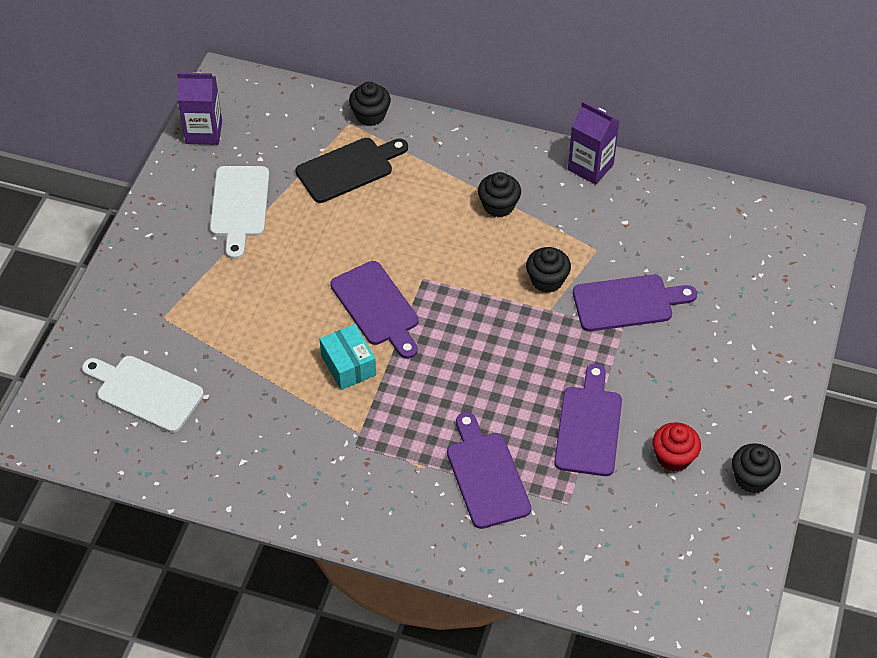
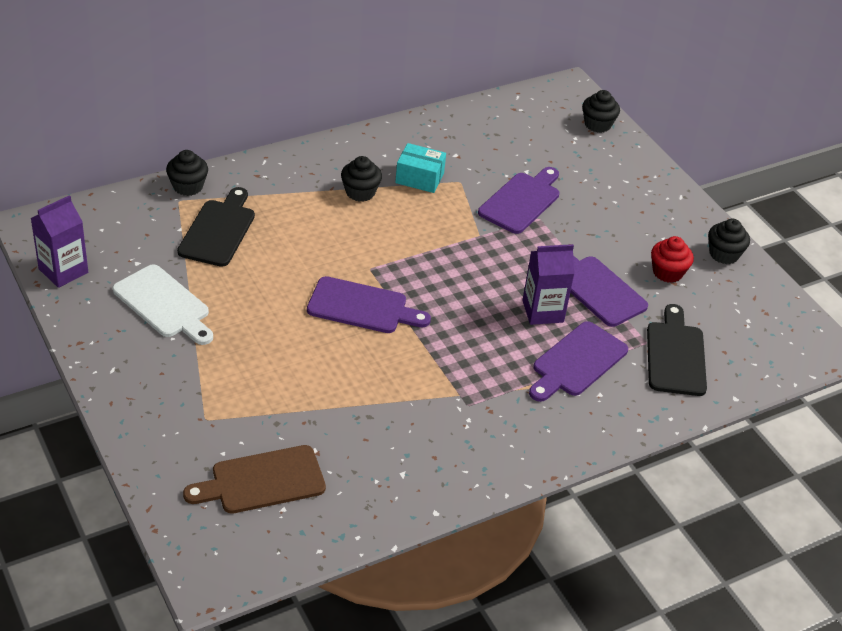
camera: 50 degrees left, 10 degrees down
white cutting board [82,356,204,433] -> brown cutting board [183,445,326,514]
turquoise box [320,324,376,390] -> turquoise box moved to [395,143,446,193]
purple cutting board [447,412,531,529] -> purple cutting board turned 75 degrees counterclockwise [529,321,628,402]
black cupcake [526,247,571,293] -> black cupcake moved to [582,90,620,133]
purple carton [568,101,619,185] -> purple carton moved to [522,244,575,325]
none -> black cutting board [647,304,707,396]

